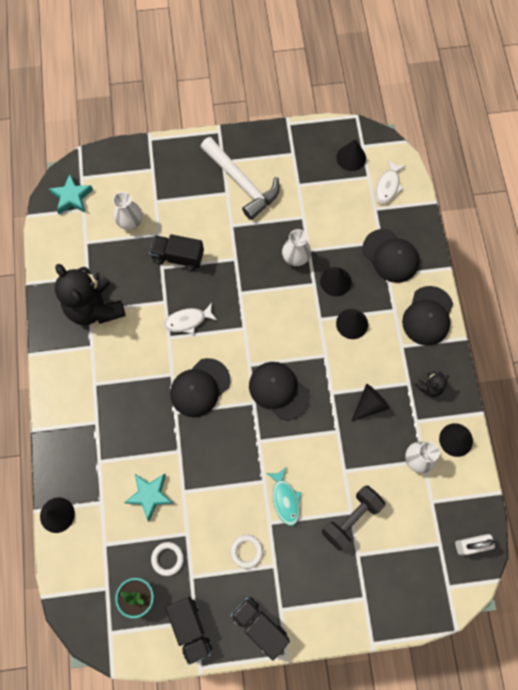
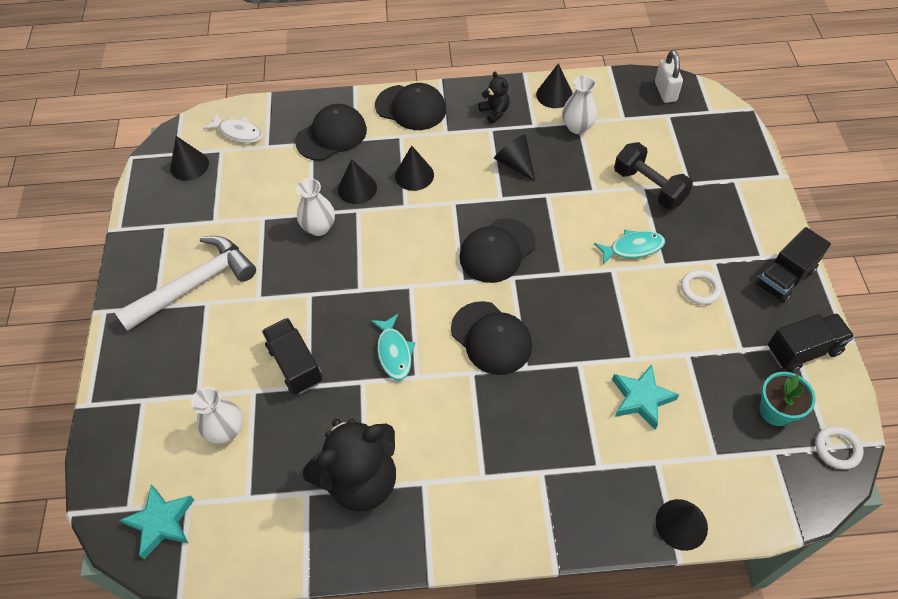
camera: 85 degrees left, 15 degrees down
black truck [149,234,204,271] -> black truck turned 135 degrees clockwise [262,318,323,394]
white ring [151,542,184,576] -> white ring moved to [815,426,864,469]
white fish [164,303,218,334] -> turquoise fish [371,314,415,380]

